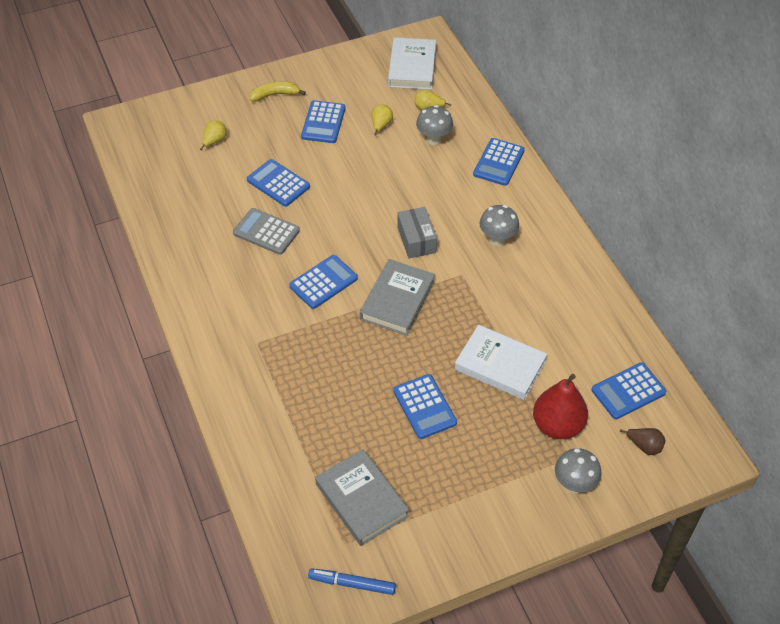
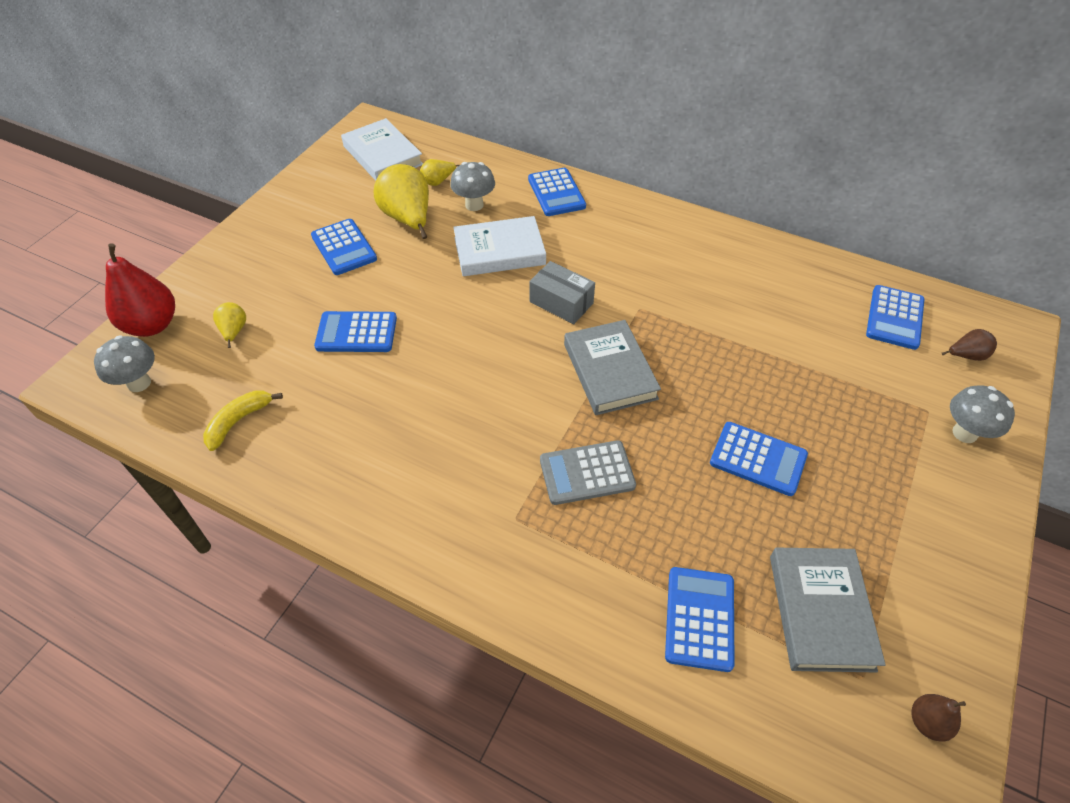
camera: 40 degrees left, 0 degrees up
grey calculator [233,208,300,255] -> grey calculator moved to [540,440,636,505]
yellow banana [250,81,306,101] -> yellow banana moved to [203,390,283,451]
blue calculator [289,255,358,309] -> blue calculator moved to [665,567,735,672]
blue marker [308,568,396,595] -> brown pear [912,694,966,742]
grey book [315,449,409,546] -> grey book turned 75 degrees clockwise [770,548,886,673]
yellow pear [372,104,393,135] -> yellow pear [374,164,429,239], size x2.02
white book [455,325,547,400] -> white book moved to [453,216,546,276]
grey mushroom [480,205,519,246] -> grey mushroom moved to [94,335,155,392]
red pear [533,374,588,439] -> red pear moved to [105,243,175,337]

